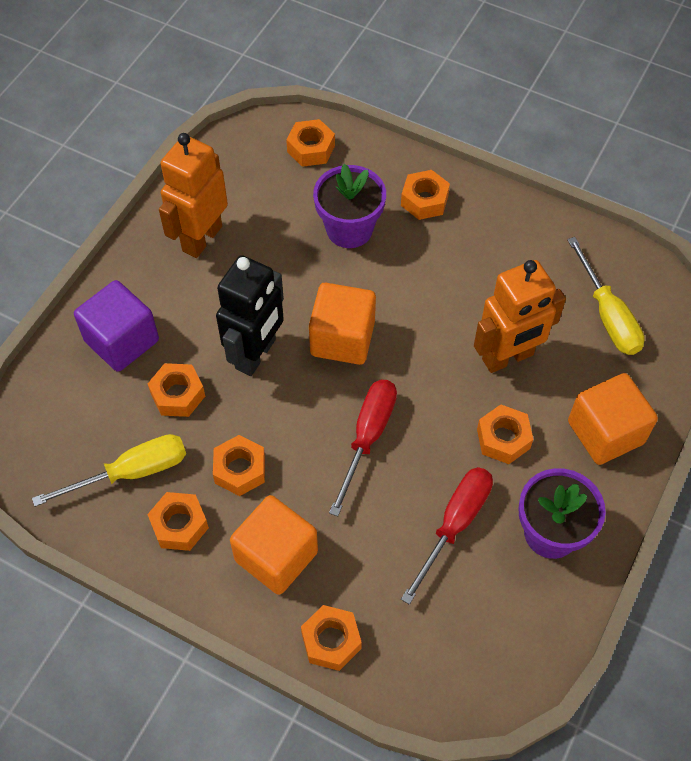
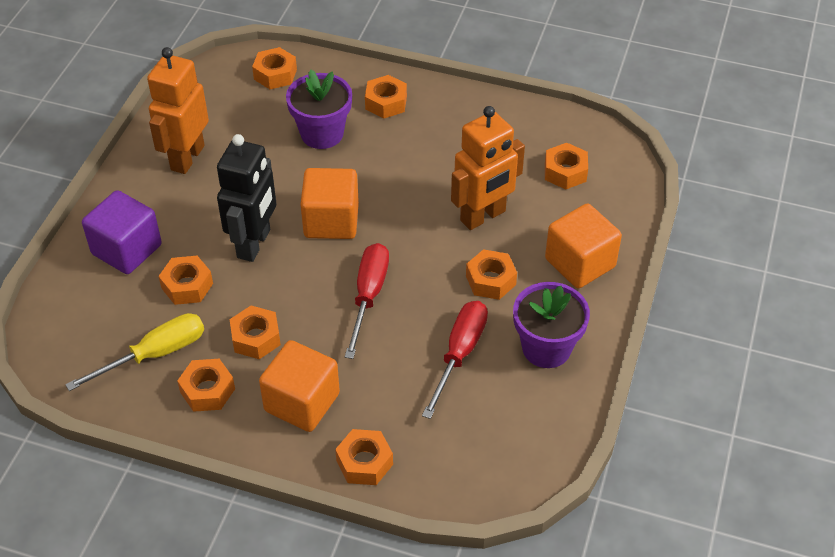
camera: 10 degrees left, 10 degrees down
yellow screwdriver [567,237,645,355] -> orange nut [545,143,588,189]

